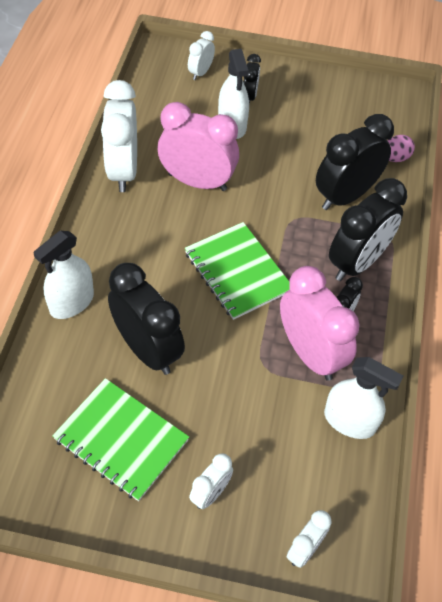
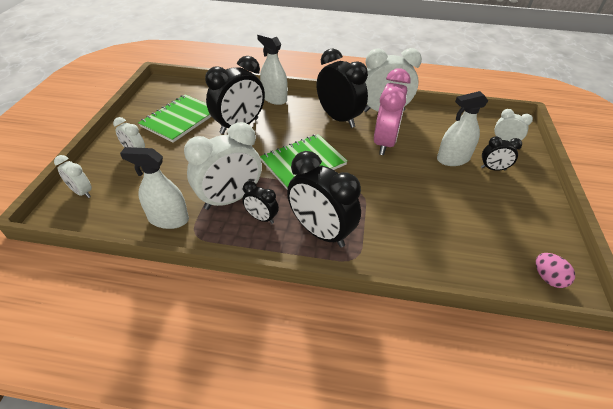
camera: 90 degrees right, 10 degrees down
pink clock [280,266,360,381] -> white clock [184,122,262,210]
black clock [316,114,394,210] -> black clock moved to [317,49,368,128]
white spray bottle [324,357,403,439] -> white spray bottle turned 75 degrees clockwise [120,147,189,229]
pink egg [387,135,415,162] -> pink egg moved to [536,253,575,288]

